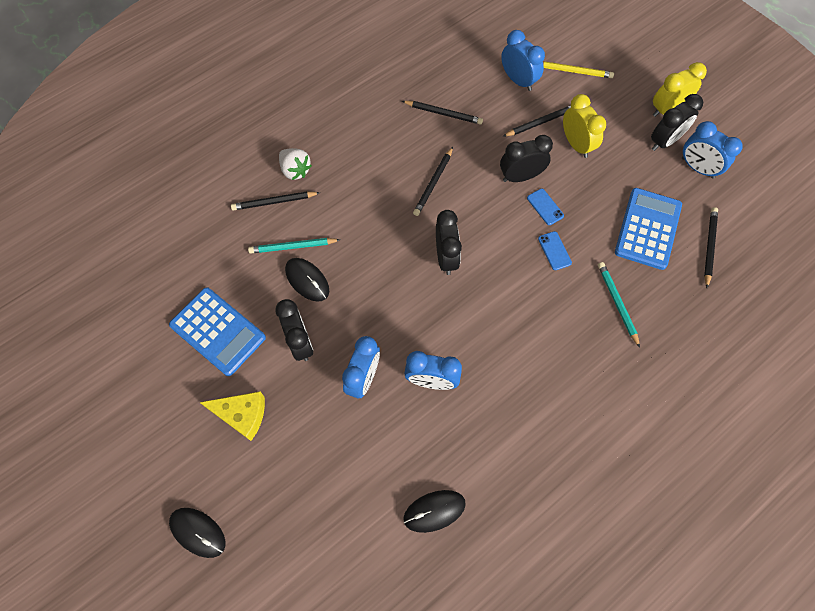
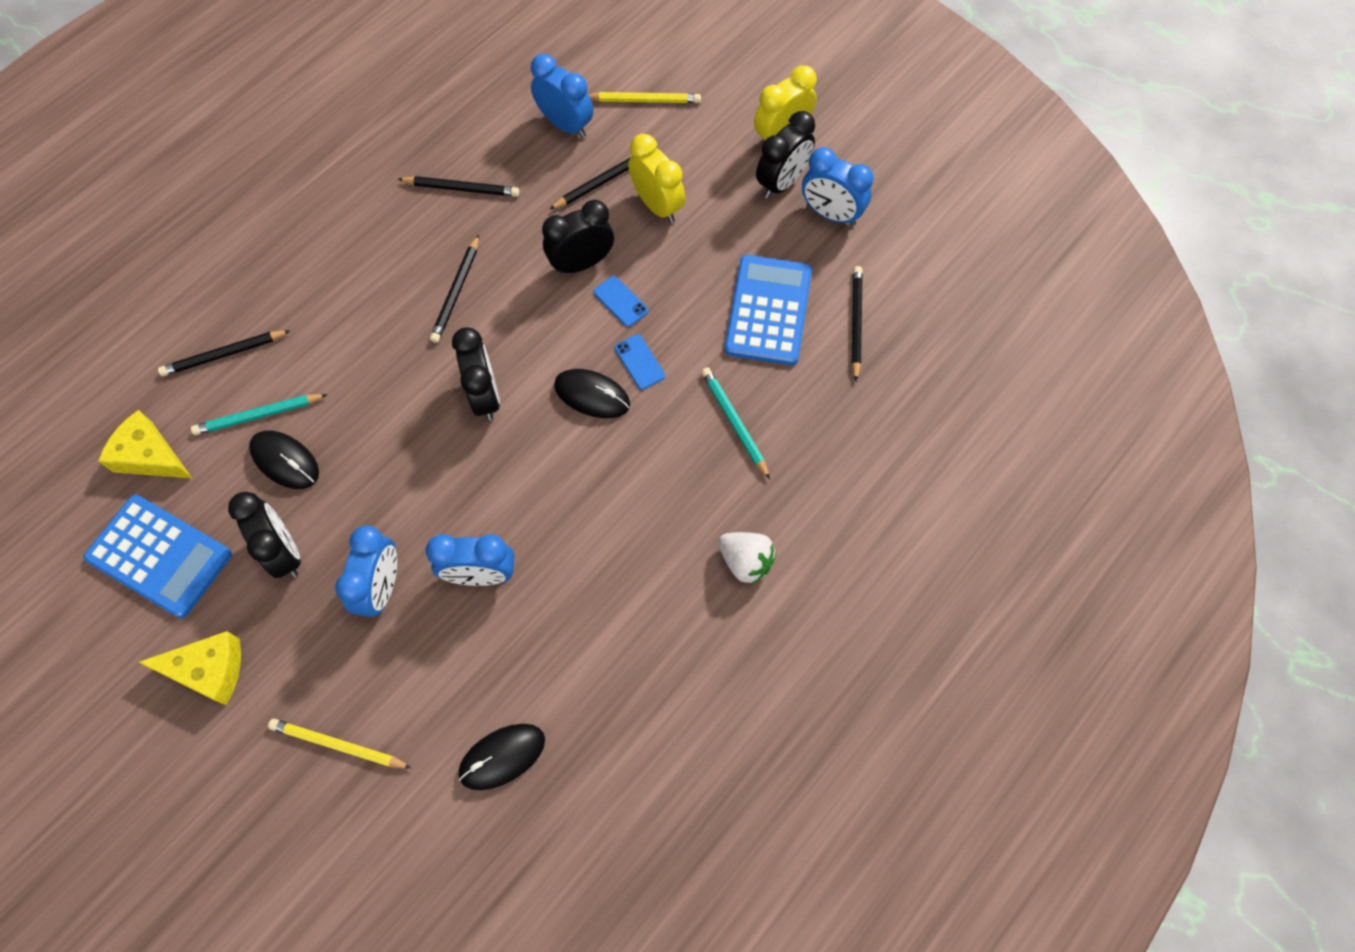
camera: 10 degrees left, 0 degrees up
black mouse [169,508,226,558] -> black mouse moved to [554,369,630,418]
white strawberry [279,148,312,180] -> white strawberry moved to [718,532,776,584]
none -> yellow cheese [98,410,192,478]
none -> yellow pencil [268,719,412,768]

